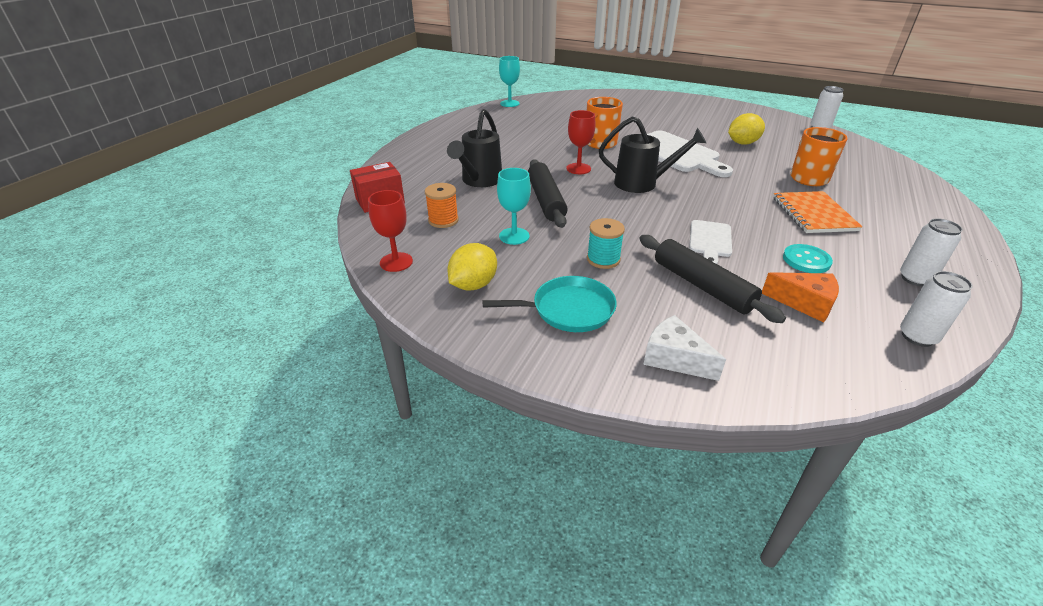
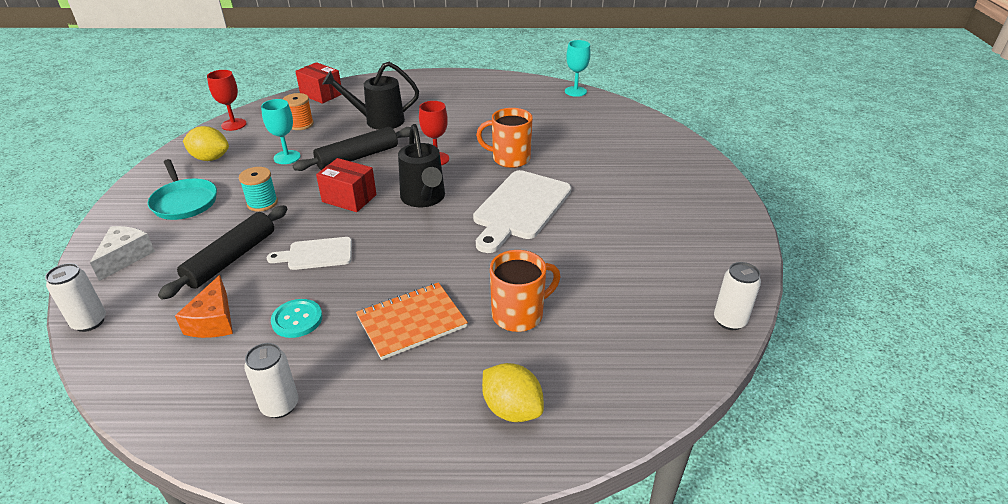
camera: 65 degrees right, 0 degrees up
yellow lemon [728,113,765,145] -> yellow lemon moved to [482,363,544,422]
white can [900,271,973,347] -> white can moved to [45,263,106,332]
none -> red box [316,158,377,212]

